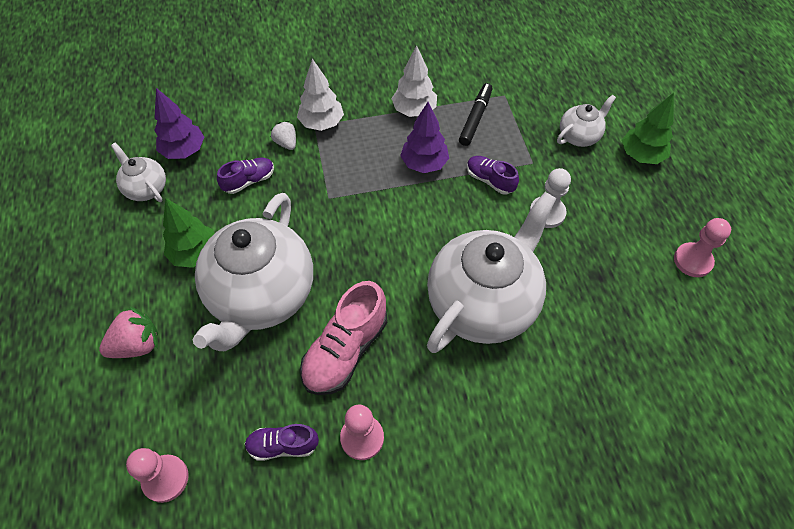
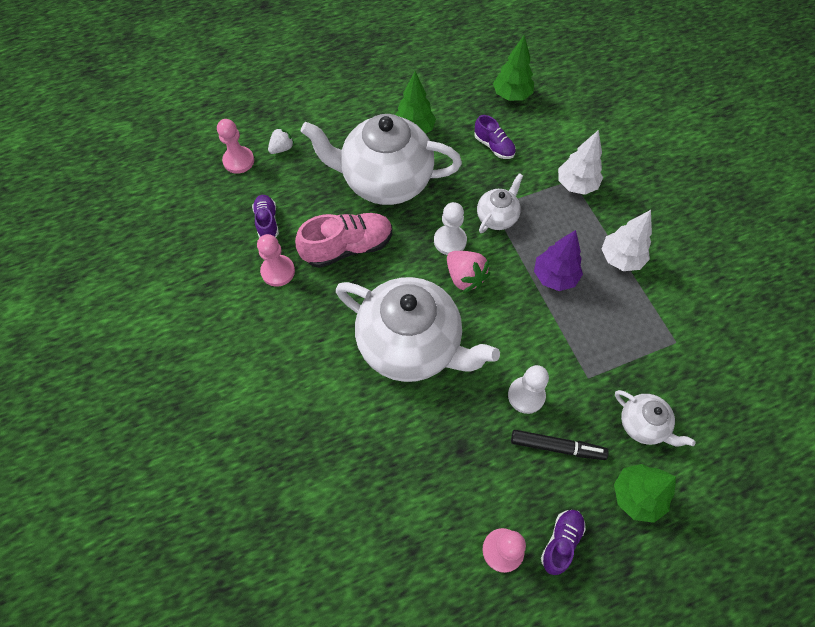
camera: 80 degrees right, 5 degrees up
pink strawberry [99,307,158,358] -> pink strawberry moved to [447,251,490,293]
white teapot [111,143,166,202] -> white teapot moved to [477,173,523,233]
purple tree [154,88,204,159] -> green tree [493,35,534,101]
white strawberry [270,121,296,150] -> white strawberry moved to [268,127,295,154]
pink shoe [300,281,387,395] -> pink shoe turned 135 degrees clockwise [295,213,392,268]
black marker [459,83,492,146] -> black marker moved to [511,430,609,460]
purple shoe [467,156,519,195] -> purple shoe moved to [541,510,586,575]
none -> white pawn [434,202,467,255]

